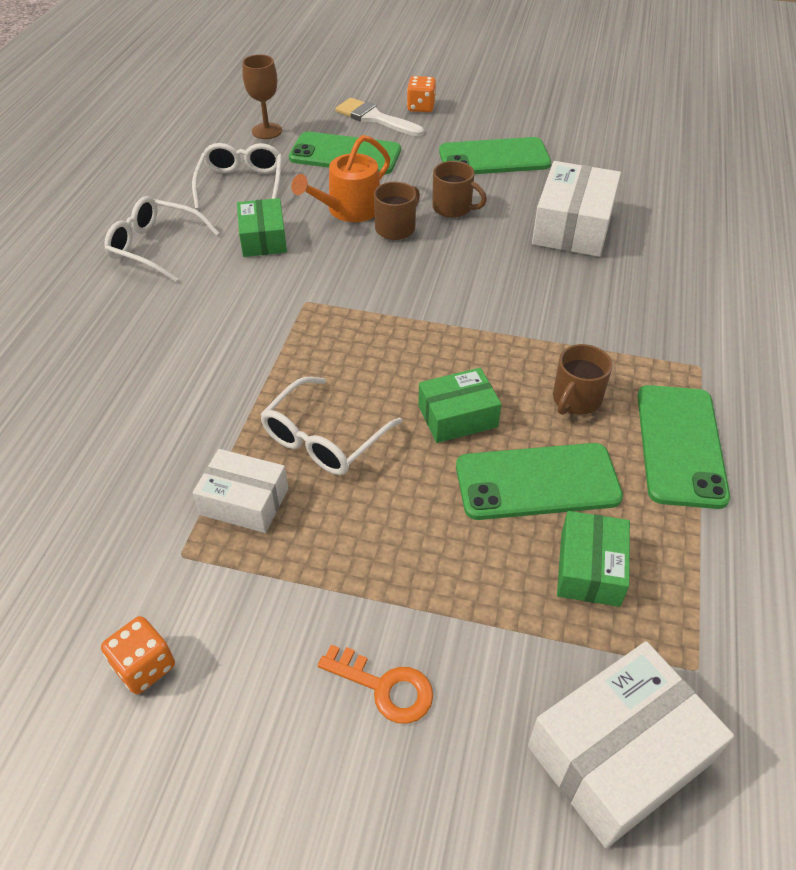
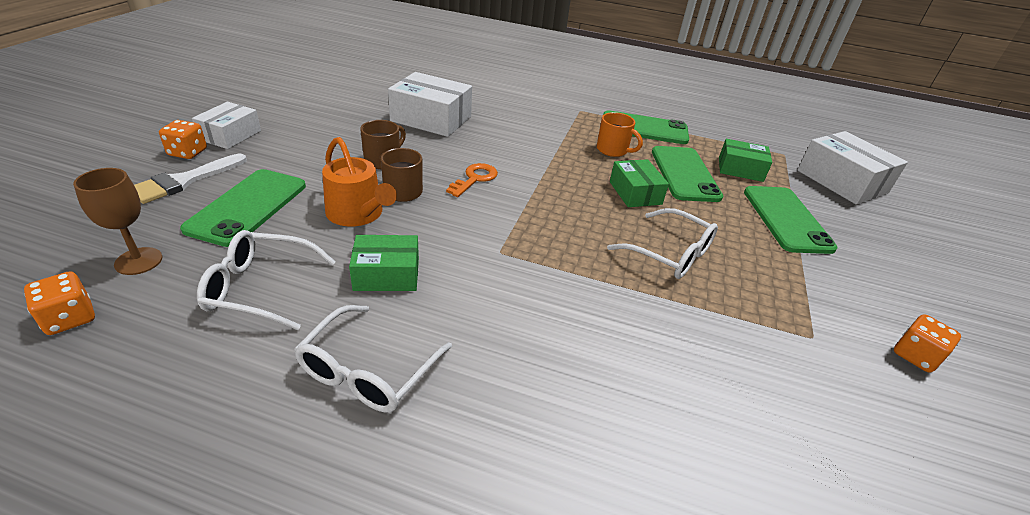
camera: 90 degrees left, 10 degrees down
white box [192,449,288,533] -> white box moved to [192,102,261,149]
orange key [318,645,433,724] -> orange key moved to [446,163,498,197]
green phone [439,137,551,174] -> green phone moved to [744,186,837,254]
brown mug [553,344,613,415] -> orange mug [597,112,643,157]
none -> orange dice [24,271,95,335]

